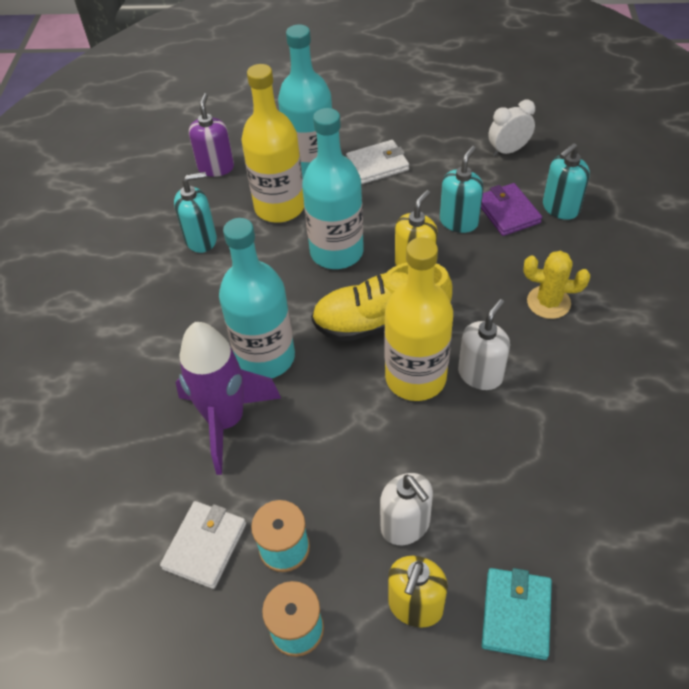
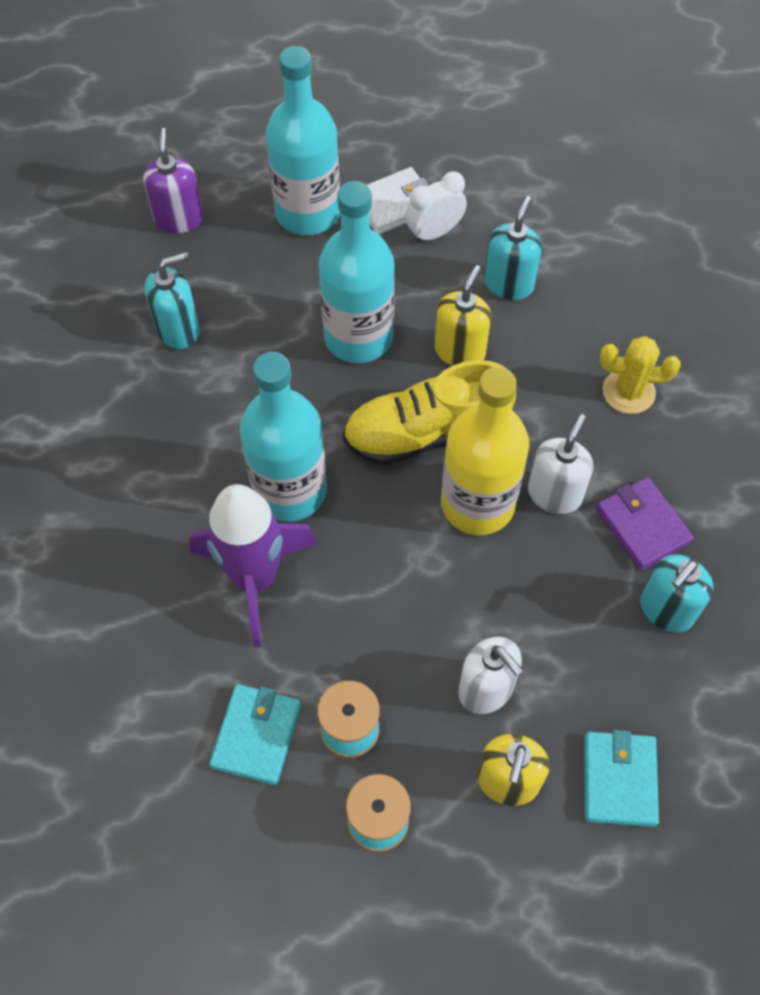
camera: 10 degrees left, 10 degrees up
white wallet [160,501,246,589] -> turquoise wallet [209,684,301,785]
yellow bottle [241,64,304,223] -> none
purple wallet [481,183,542,236] -> purple wallet moved to [596,477,694,570]
white clock [488,100,535,156] -> white clock moved to [406,171,467,243]
turquoise soap dispenser [543,143,590,220] -> turquoise soap dispenser moved to [640,554,713,632]

